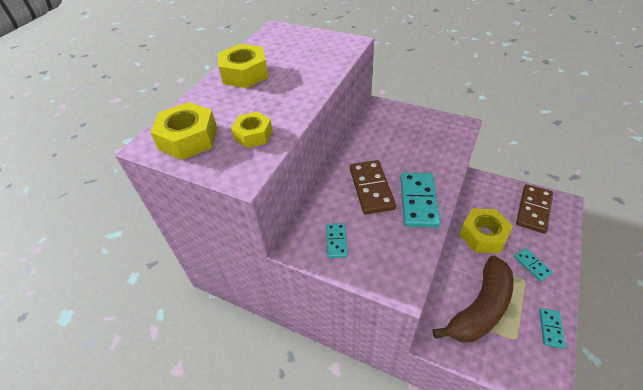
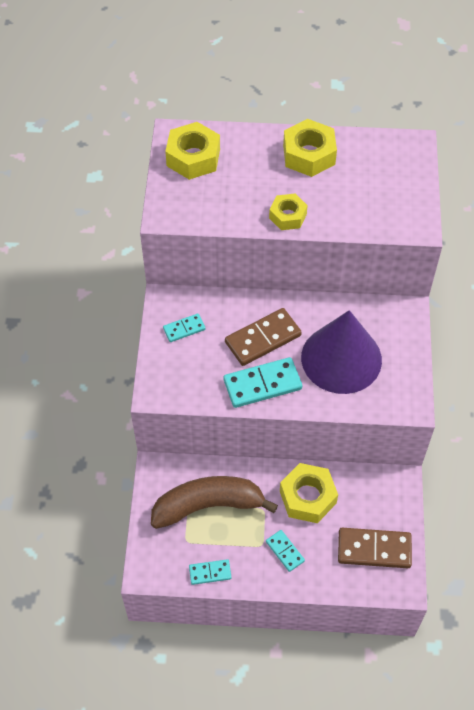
camera: 65 degrees right, 10 degrees up
yellow nut [231,111,273,148] -> yellow nut moved to [269,194,308,230]
brown banana [433,256,514,342] -> brown banana turned 150 degrees clockwise [151,476,278,529]
turquoise domino [514,248,553,281] -> turquoise domino turned 75 degrees counterclockwise [266,530,305,572]
none -> purple cone [301,310,382,394]

